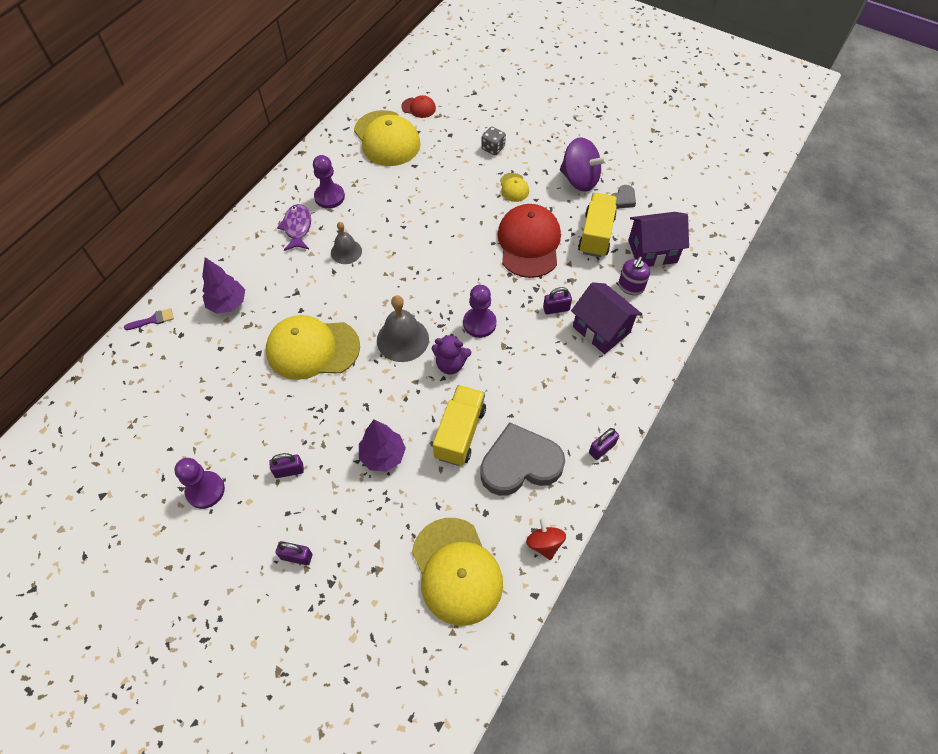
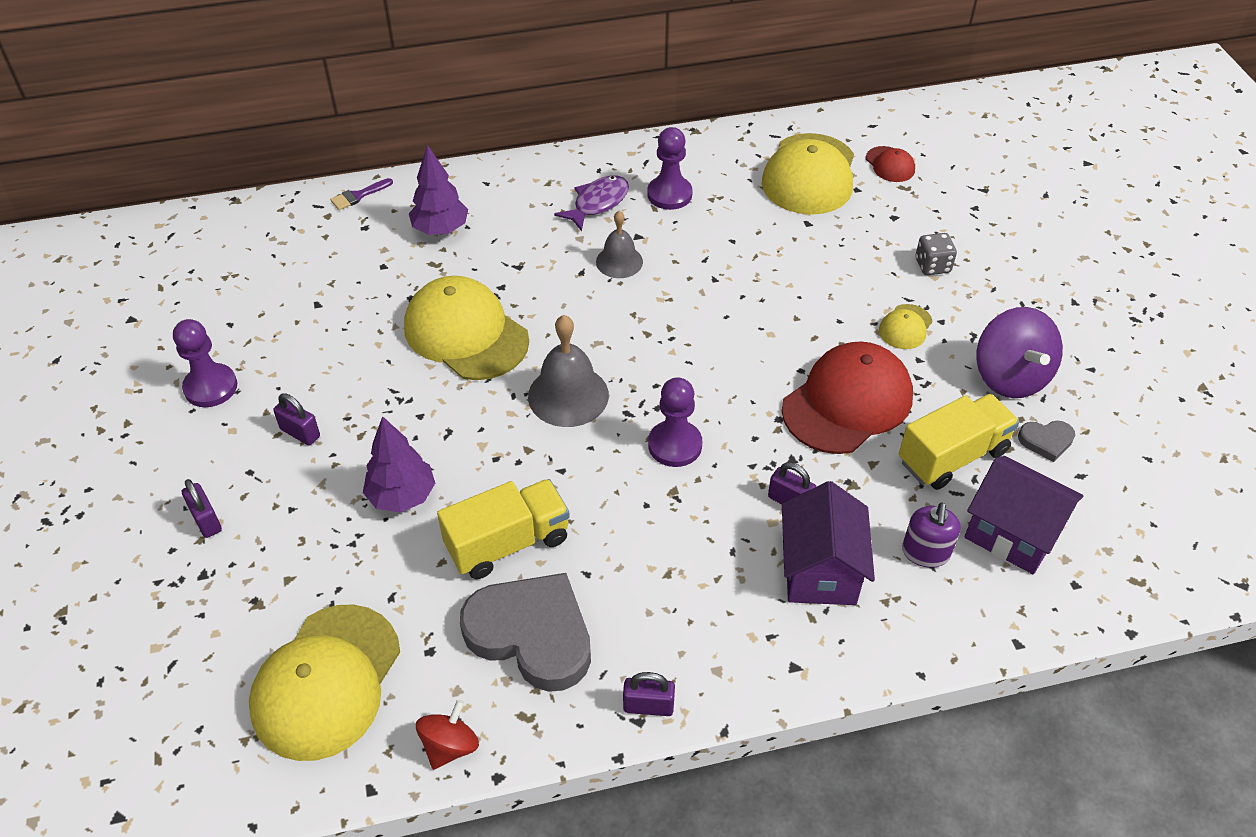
camera: 45 degrees right, 10 degrees down
purple brush [124,308,174,330] -> purple brush turned 120 degrees clockwise [330,178,393,210]
purple teddy bear [432,334,471,374] -> none
purple soap dispenser [618,257,650,295] -> purple soap dispenser turned 60 degrees counterclockwise [902,503,961,568]

